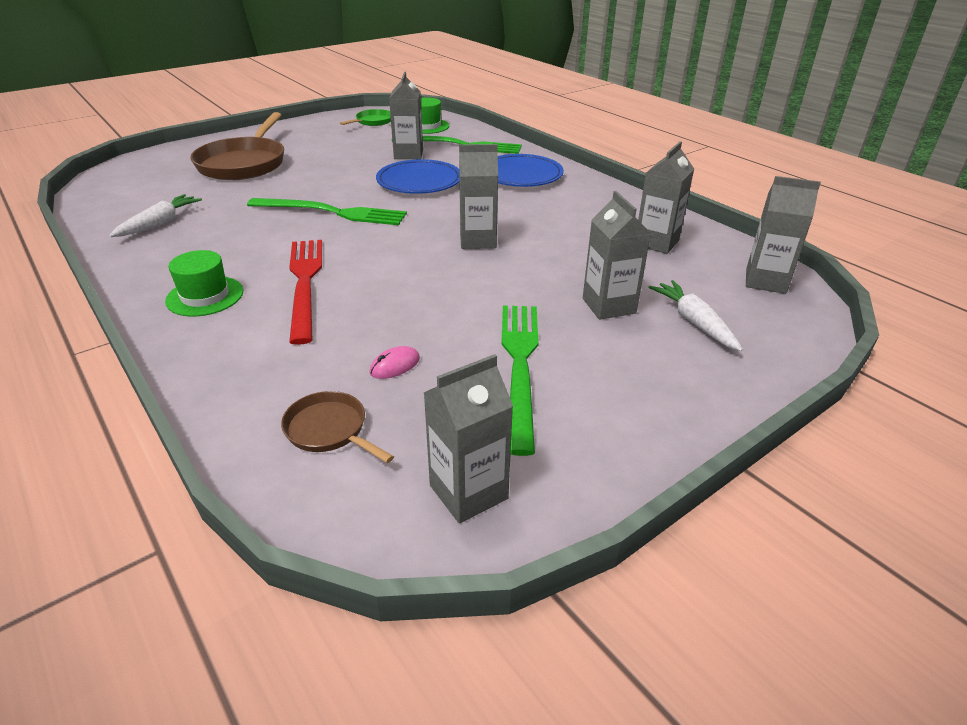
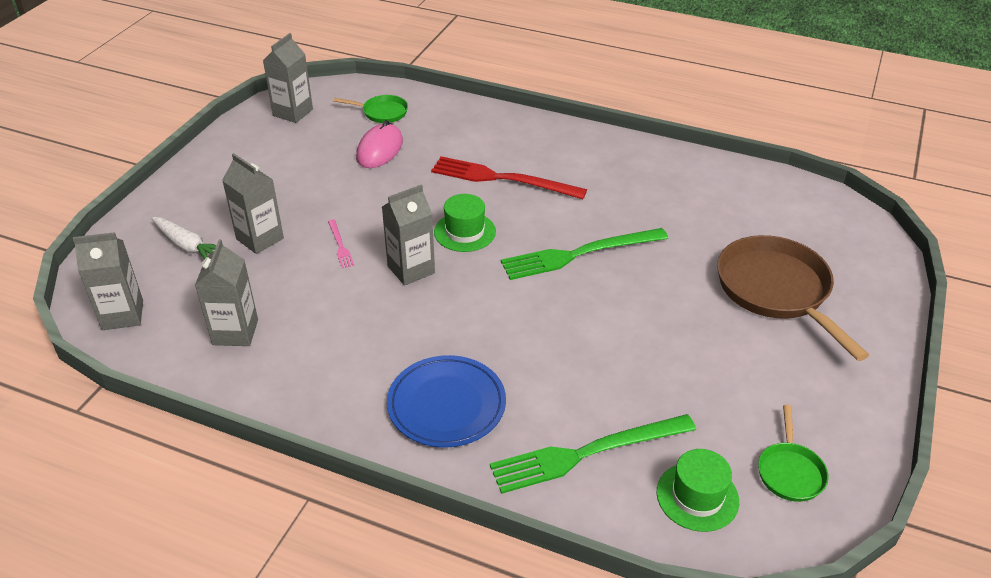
camera: 150 degrees right, 5 degrees up
white carrot [109,194,202,237] -> none
green hat [165,250,243,317] -> green hat moved to [434,194,496,252]
brown pan [281,391,394,463] -> green pan [333,95,408,123]
red fork [289,240,322,345] -> red fork turned 150 degrees clockwise [431,156,587,199]
pink mouse [370,346,420,379] -> pink mouse [356,120,403,168], size x1.87
blue plate [376,159,459,194] -> none
grey carton [389,71,423,159] -> none
green fork [501,306,539,456] -> none
none -> pink fork [328,220,354,268]

